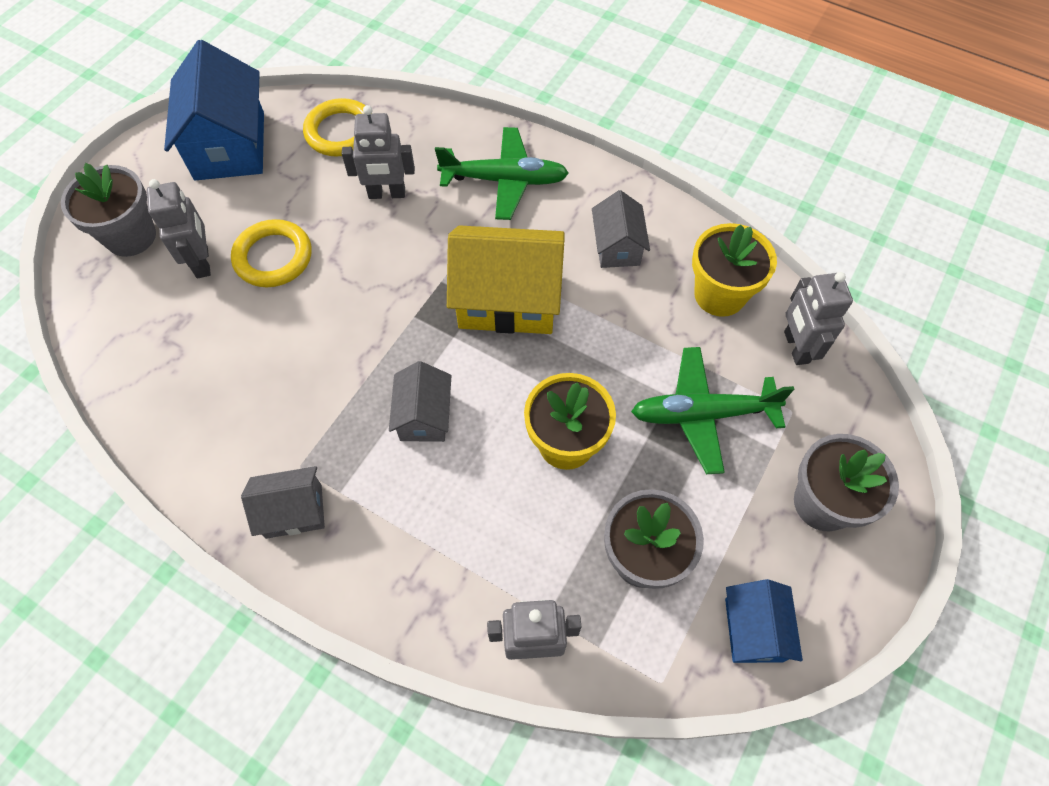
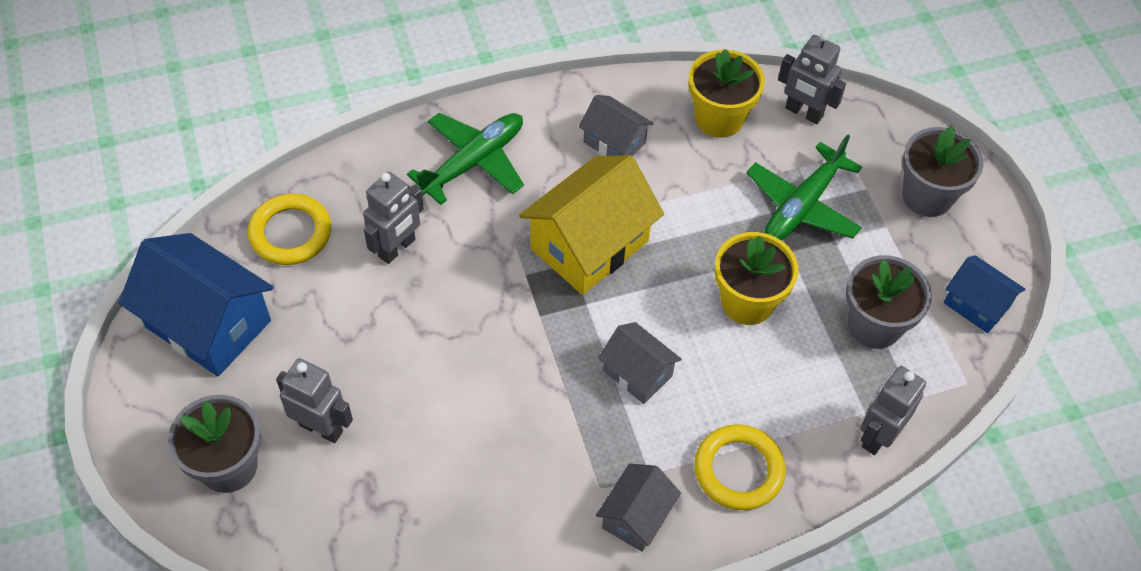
camera: 50 degrees left, 5 degrees down
yellow ring [231,219,312,287] -> yellow ring moved to [694,424,786,510]

